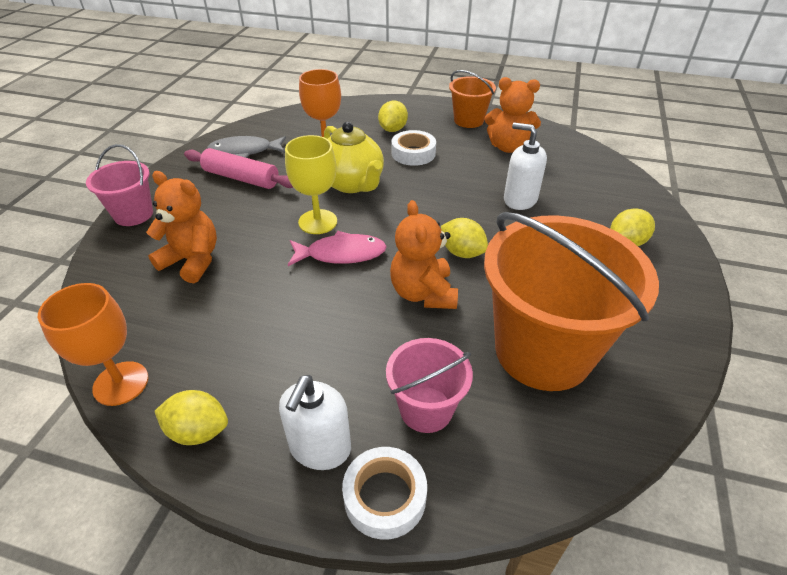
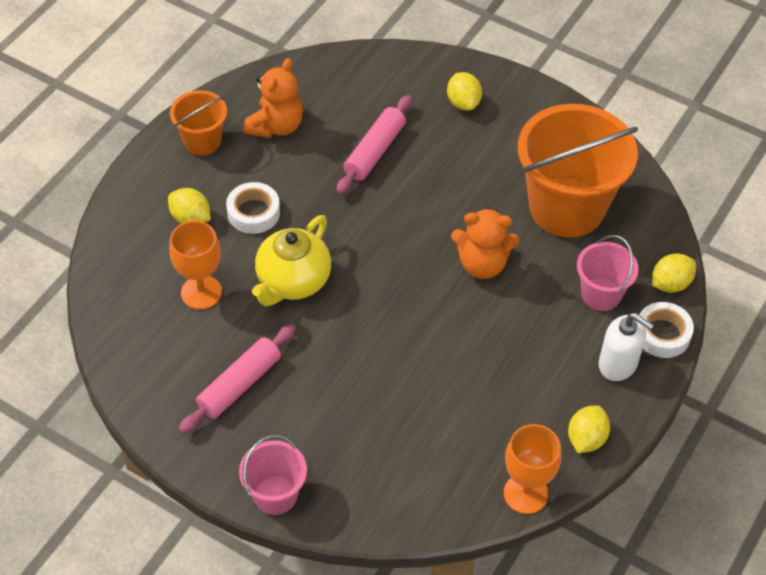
camera: 75 degrees left, 10 degrees up
orange teddy bear [146,171,217,283] -> none
grey fish [207,136,286,158] -> none
yellow goblet [285,135,337,234] -> none
pink fish [288,231,387,266] -> none
yellow teapot [324,122,384,193] -> yellow teapot turned 135 degrees clockwise [252,215,331,306]
yellow lemon [441,218,488,258] -> yellow lemon moved to [652,253,696,293]
white soap dispenser [504,123,547,210] -> pink rolling pin [336,95,412,194]

